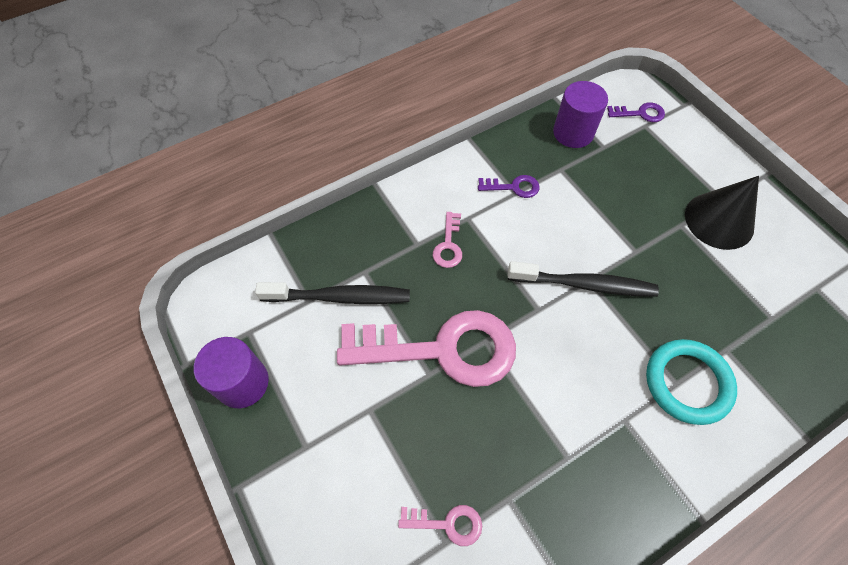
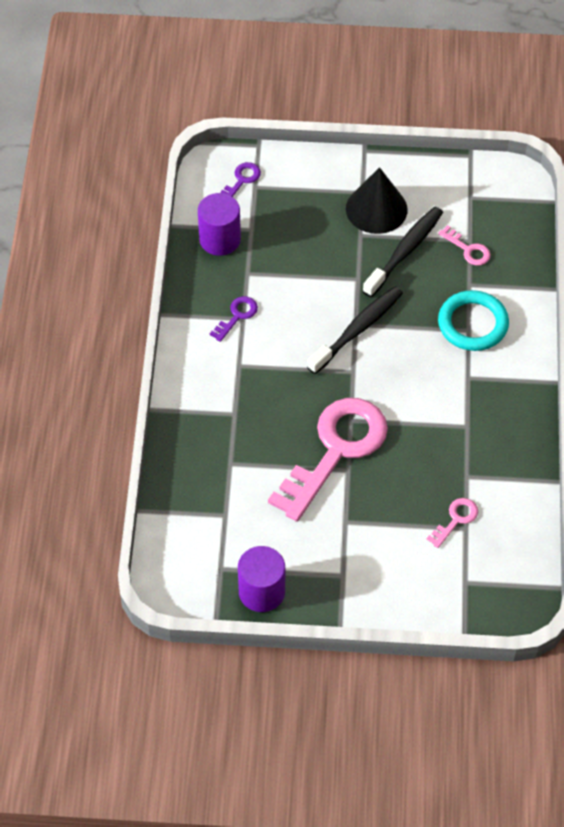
camera: 55 degrees left, 5 degrees down
black toothbrush [255,282,410,304] -> black toothbrush moved to [363,207,443,297]
pink key [433,212,462,268] -> pink key moved to [438,225,491,266]

